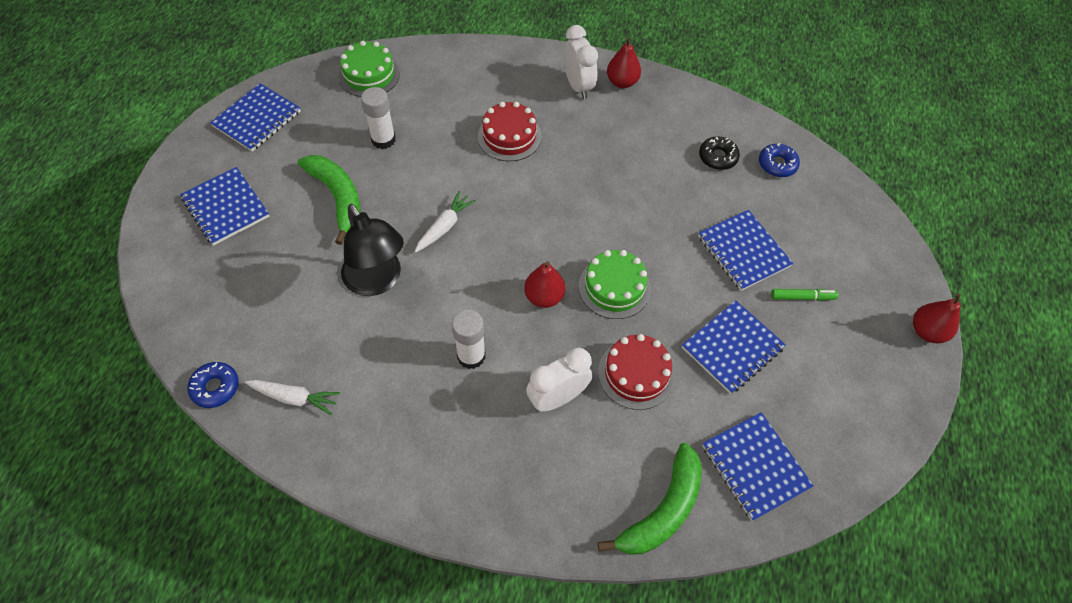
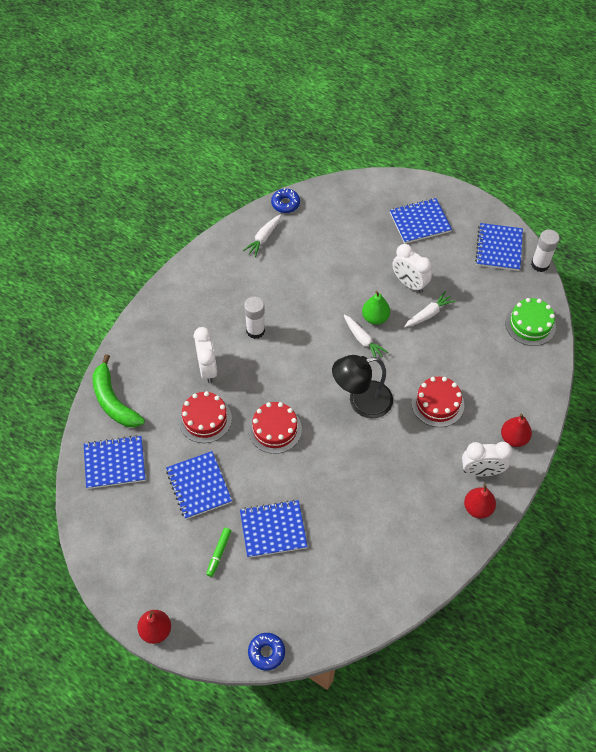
camera: 110 degrees right, 0 degrees up
blue notebook [210,83,301,152] -> blue notebook turned 45 degrees clockwise [475,223,523,271]
green banana [298,155,361,245] -> white clock [392,244,432,293]
black lamp [341,204,404,296] -> black lamp moved to [332,355,393,419]
white glue stick [361,87,396,149] -> white glue stick moved to [531,229,560,272]
red pear [524,261,565,308] -> red pear moved to [501,413,532,447]
green cake [579,250,651,319] -> red cake [248,402,302,454]
black donut [699,136,740,170] -> none
blue donut [759,143,800,177] -> blue donut moved to [248,633,285,670]
none -> green pear [362,291,390,325]
none -> white carrot [404,291,456,327]

